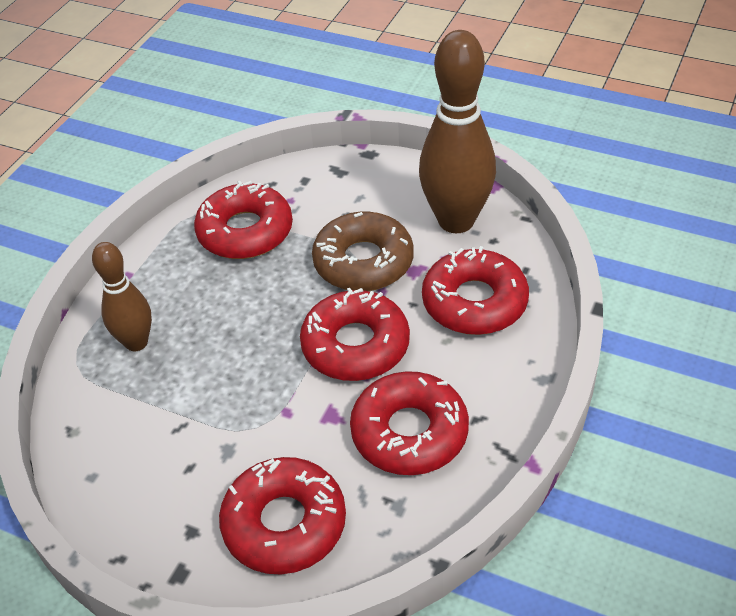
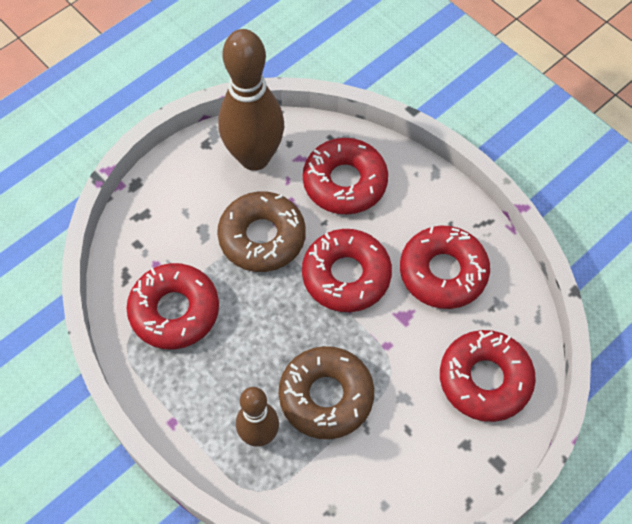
camera: 70 degrees left, 15 degrees up
none -> brown donut [279,346,374,439]

